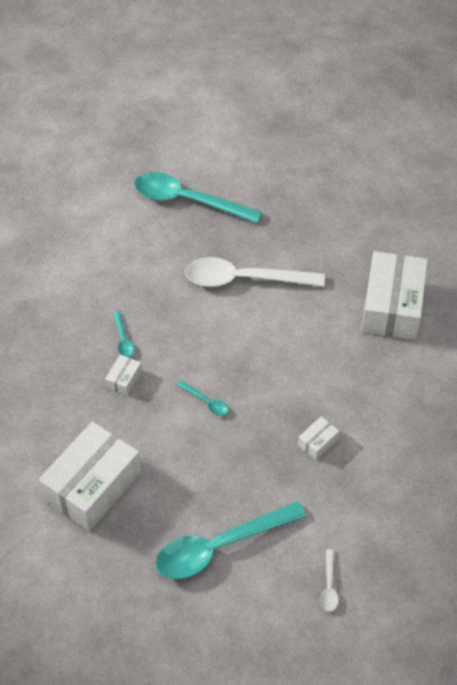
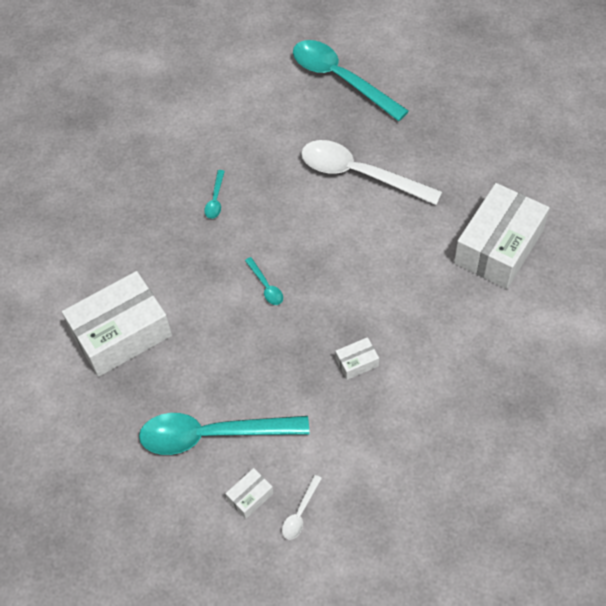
camera: 25 degrees right, 5 degrees up
white box [105,355,142,396] -> white box moved to [225,468,274,519]

